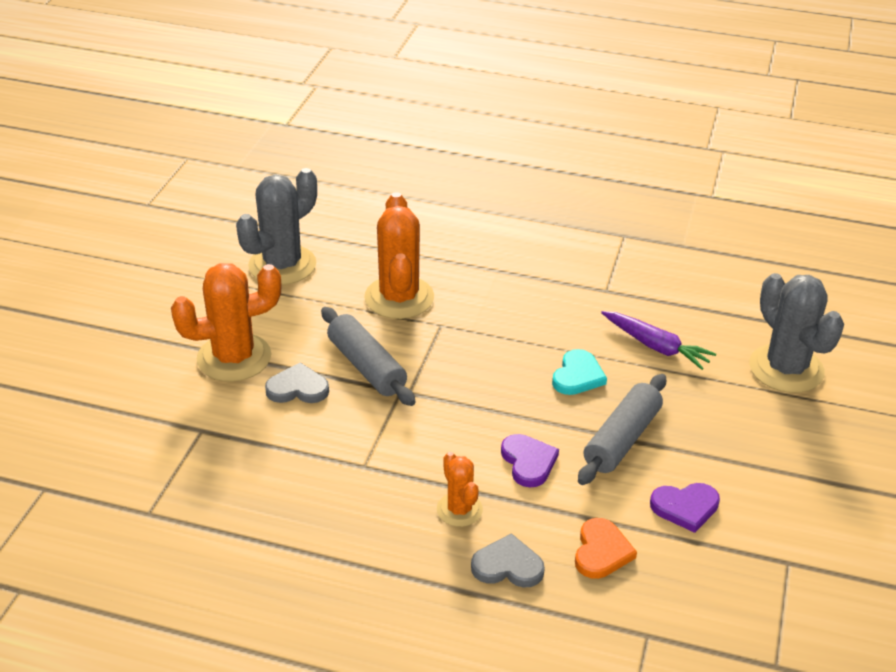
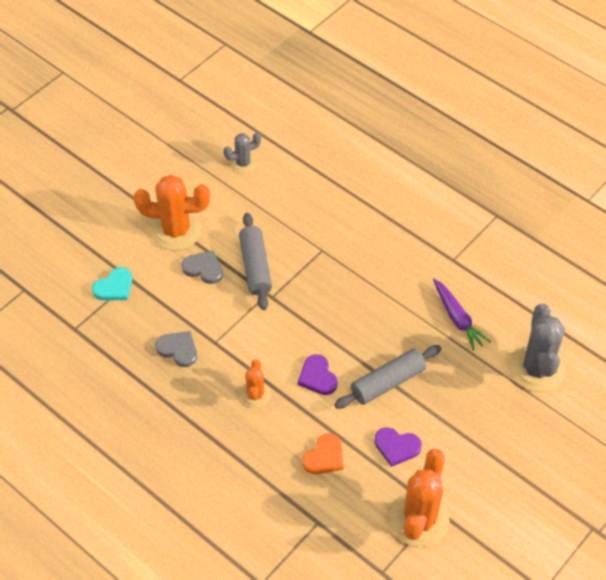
camera: 25 degrees right, 15 degrees up
grey cactus [236,168,317,285] -> grey cactus [223,132,261,174], size x0.55
orange cactus [364,192,434,319] -> orange cactus moved to [390,449,450,547]
grey heart [471,533,545,588] -> grey heart moved to [155,331,197,367]
purple heart [501,434,559,487] -> purple heart turned 150 degrees clockwise [298,354,338,395]
turquoise heart [552,349,607,395] -> turquoise heart moved to [92,267,132,301]

